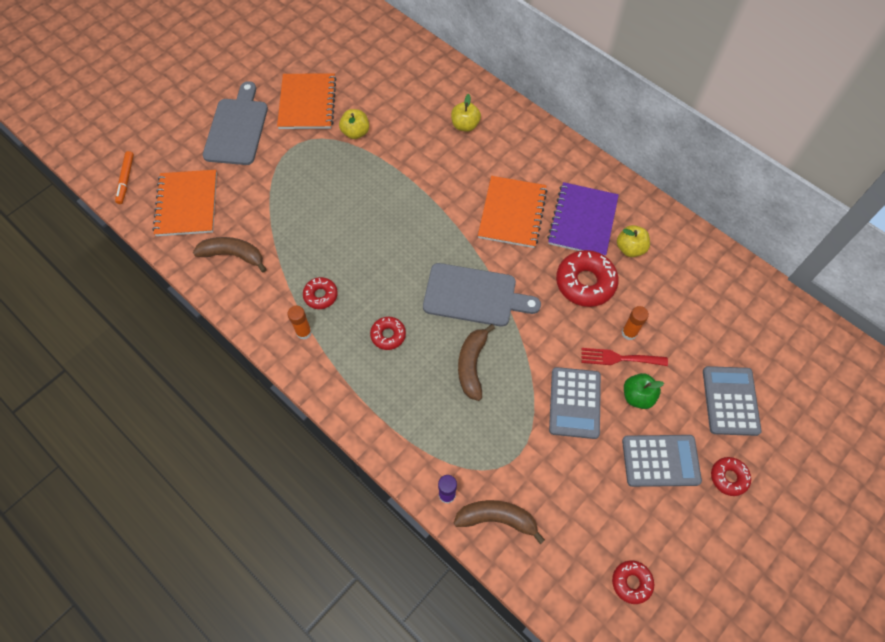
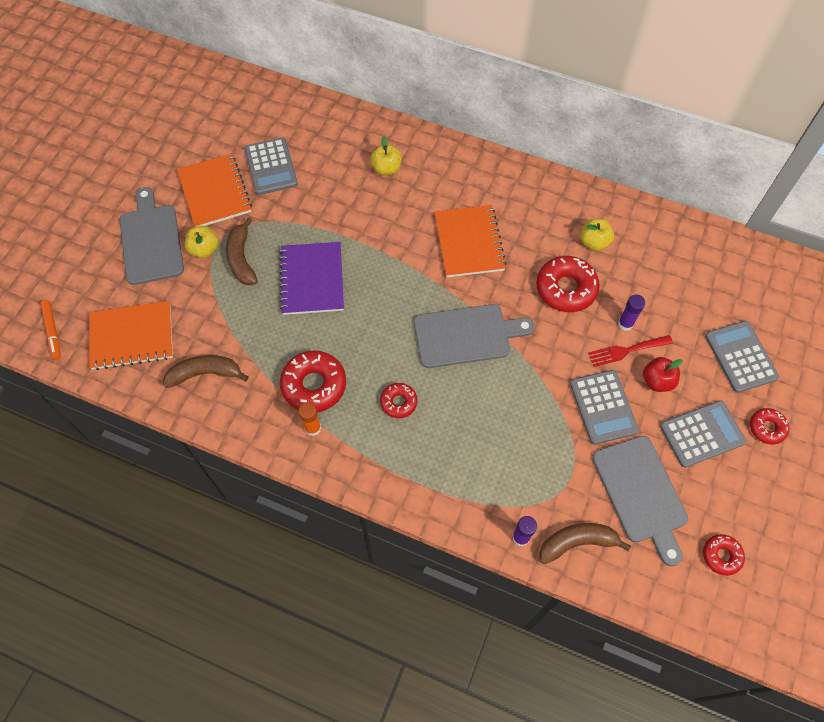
camera: 20 degrees left, 0 degrees up
orange notebook [153,170,217,236] -> orange notebook turned 75 degrees counterclockwise [89,301,173,370]
red donut [303,277,338,309] -> red donut [280,350,346,412], size x1.78
yellow apple [339,109,369,139] -> yellow apple moved to [185,226,219,258]
brown banana [458,324,495,401] -> brown banana moved to [226,218,258,285]
purple notebook [547,182,619,256] -> purple notebook moved to [279,242,344,315]
orange glue stick [622,306,649,340] -> purple glue stick [618,294,645,331]
green apple [624,373,664,409] -> red apple [643,357,683,392]
none -> grey calculator [245,138,298,195]
none -> grey cutting board [592,436,688,566]

